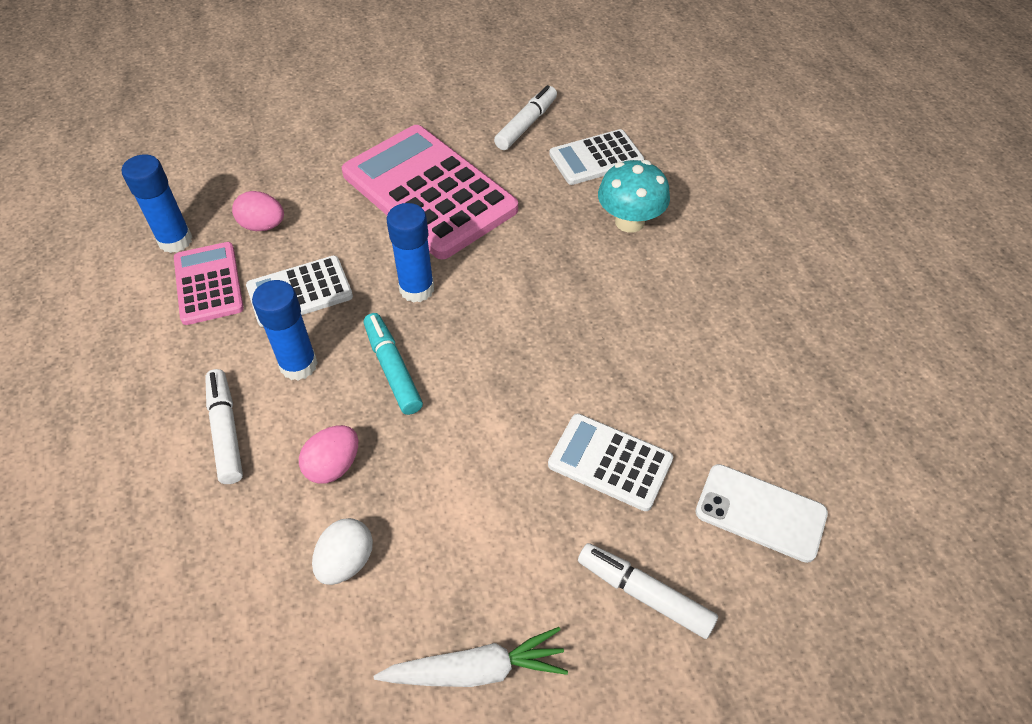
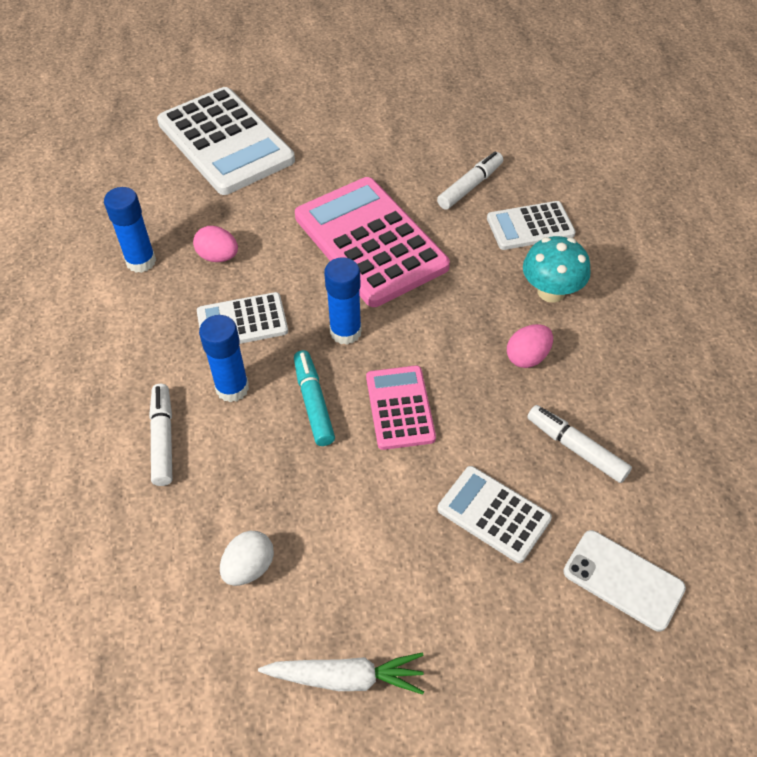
camera: 10 degrees right, 0 degrees up
pink calculator [174,242,244,325] -> pink calculator moved to [366,365,436,450]
pink egg [299,425,358,484] -> pink egg moved to [507,324,553,368]
white marker [578,543,718,639] -> white marker moved to [527,405,632,483]
none -> white calculator [157,87,295,195]

